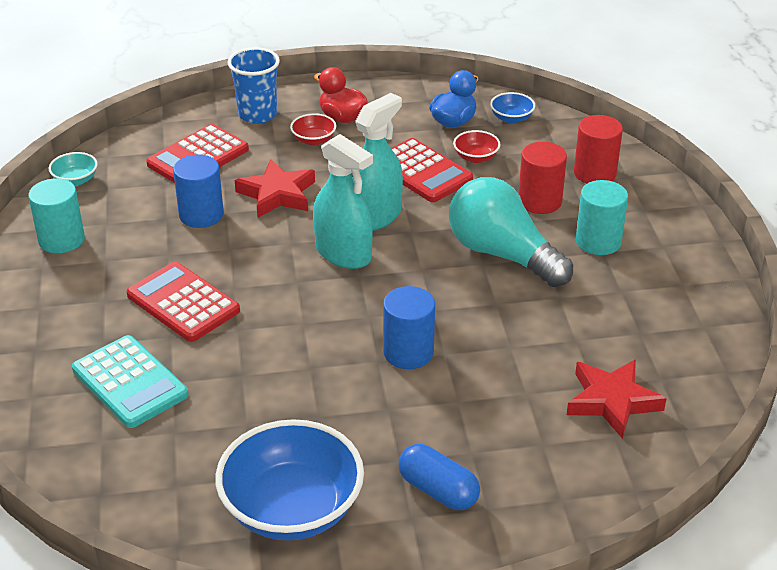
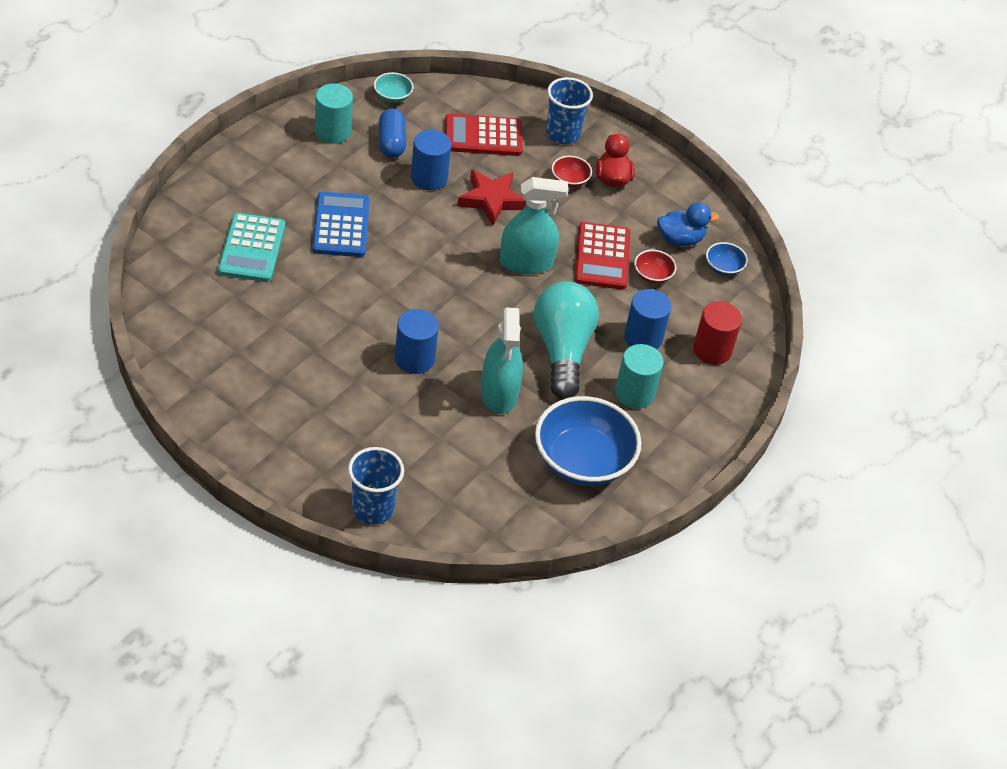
camera: 40 degrees right, 10 degrees up
red calculator [126,262,240,342] -> blue calculator [312,192,370,257]
blue bowl [215,419,364,541] -> blue bowl moved to [535,396,641,486]
turquoise spray bottle [313,134,373,269] -> turquoise spray bottle moved to [481,307,523,414]
blue capsule [398,444,480,510] -> blue capsule moved to [379,108,406,158]
red cylinder [518,142,567,214] -> blue cylinder [624,289,672,349]
red star [567,359,667,439] -> none
none -> blue cup [348,447,404,525]

